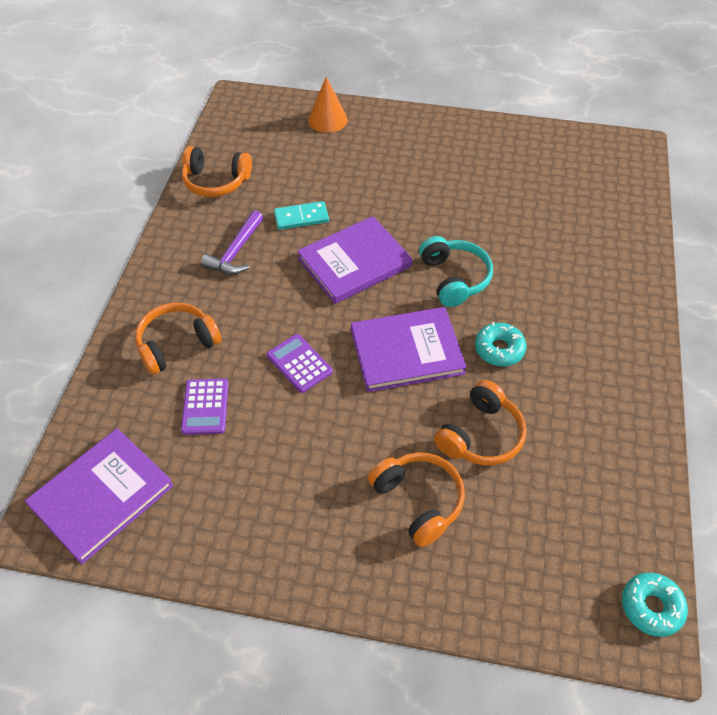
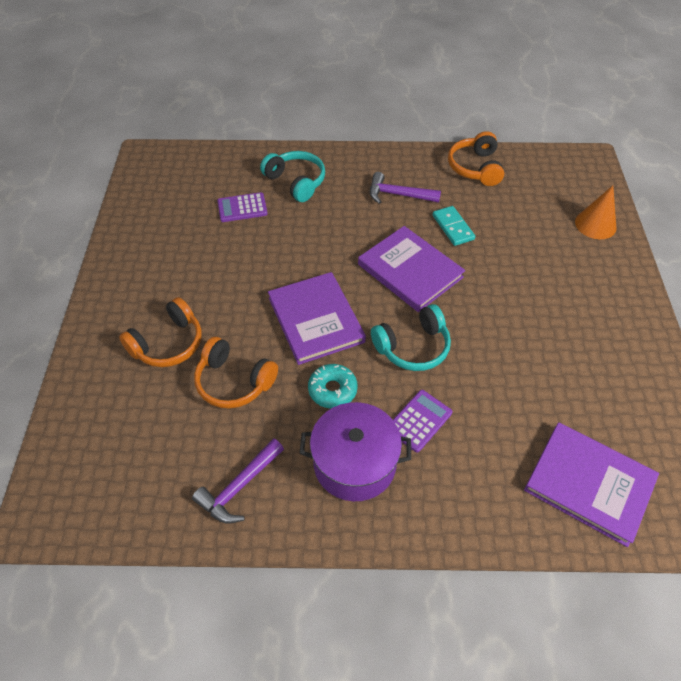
camera: 80 degrees right, 0 degrees up
purple book [25,428,174,564] -> purple book moved to [524,422,659,547]
orange headphones [135,302,221,375] -> turquoise headphones [260,151,325,202]
purple calculator [267,334,333,393] -> purple calculator moved to [393,390,452,453]
turquoise donut [622,573,688,637] -> none
none -> purple hammer [192,438,284,524]
none -> purple pot [299,402,411,501]

